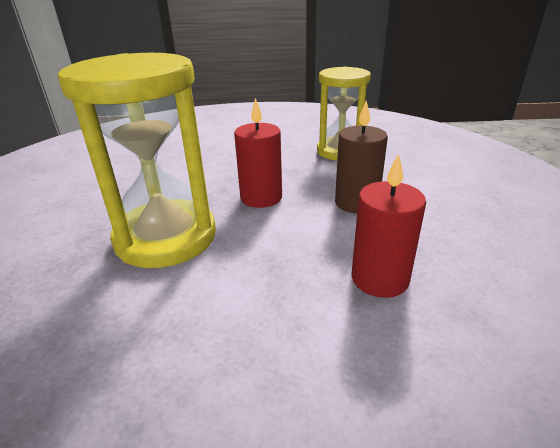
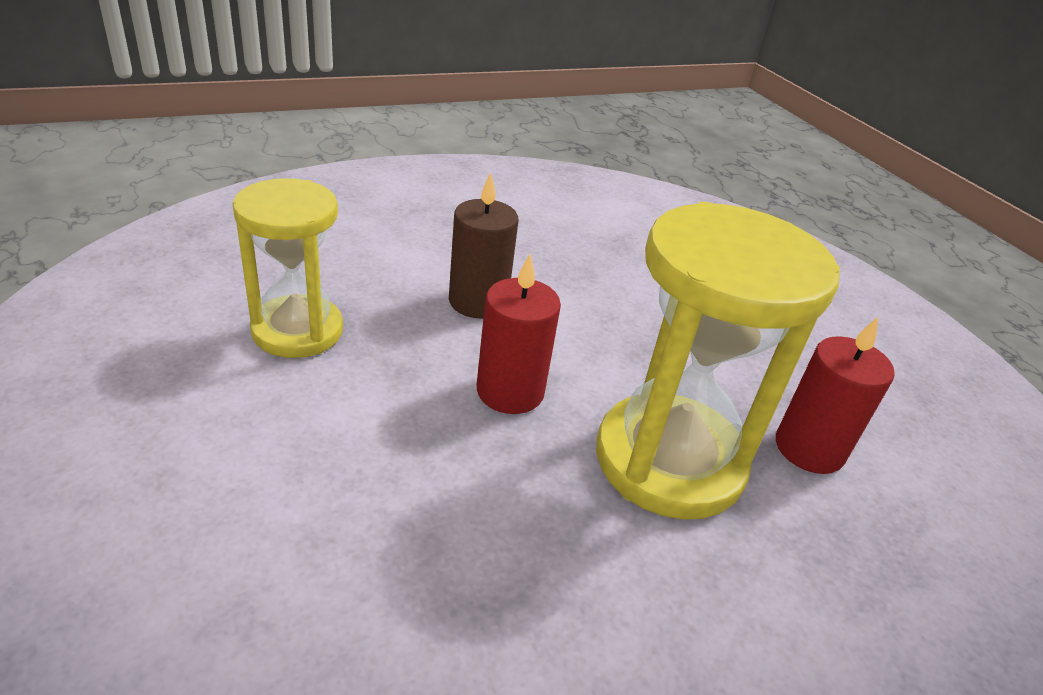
camera: 120 degrees left, 5 degrees up
red candle [351,154,426,298] -> red candle moved to [776,317,895,474]

